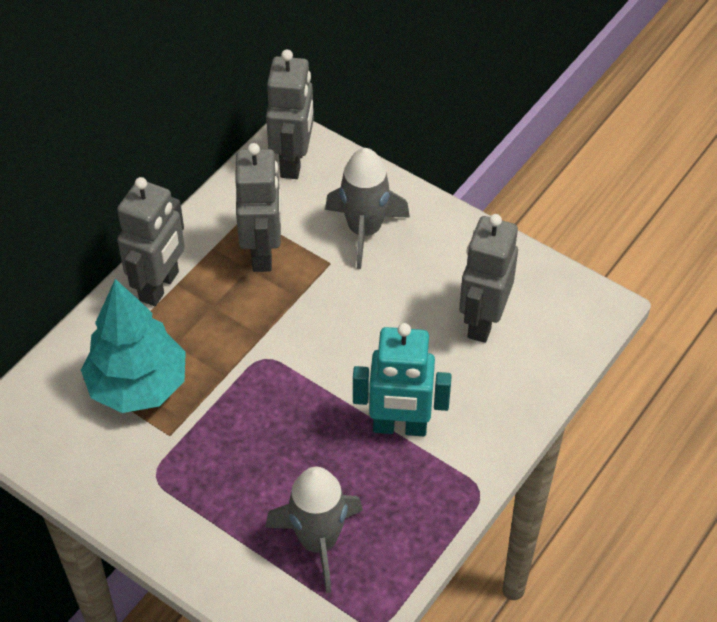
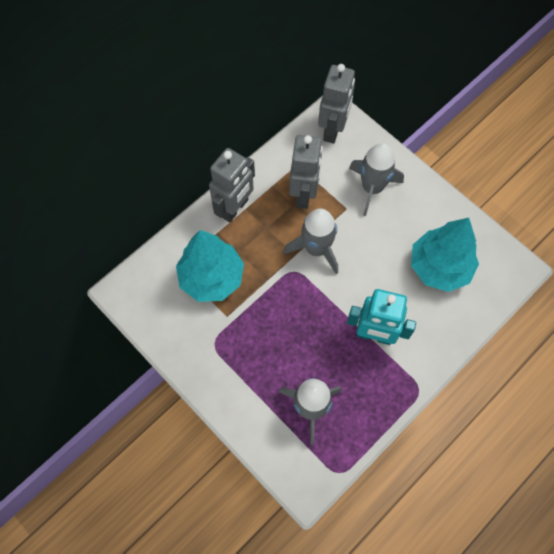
camera: 10 degrees right, 15 degrees up
grey robot [459,214,518,343] -> turquoise tree [411,218,479,292]
none -> grey rocket [283,209,338,274]

